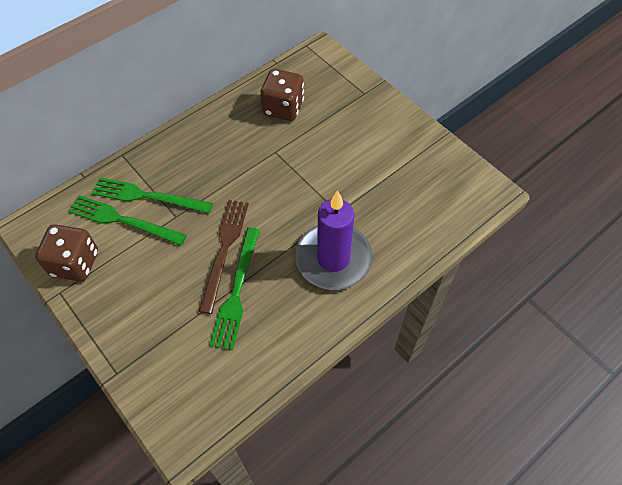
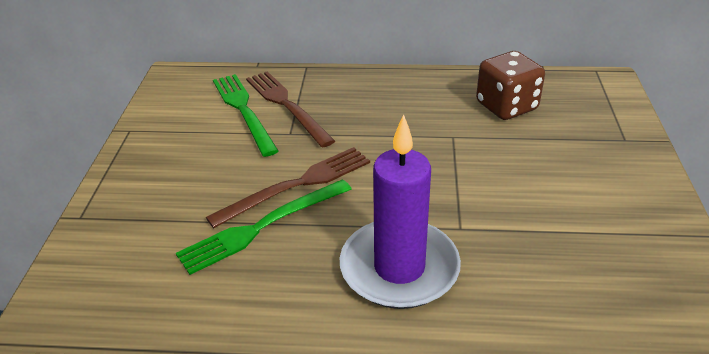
camera: 45 degrees right, 20 degrees down
brown dice [35,224,98,281] -> none
green fork [92,177,213,213] -> brown fork [246,71,335,148]

